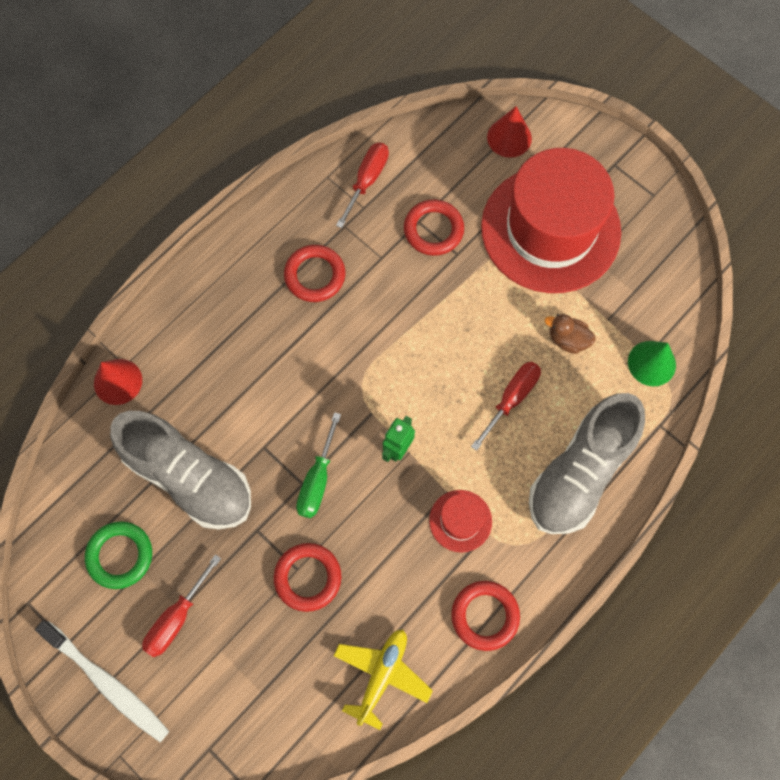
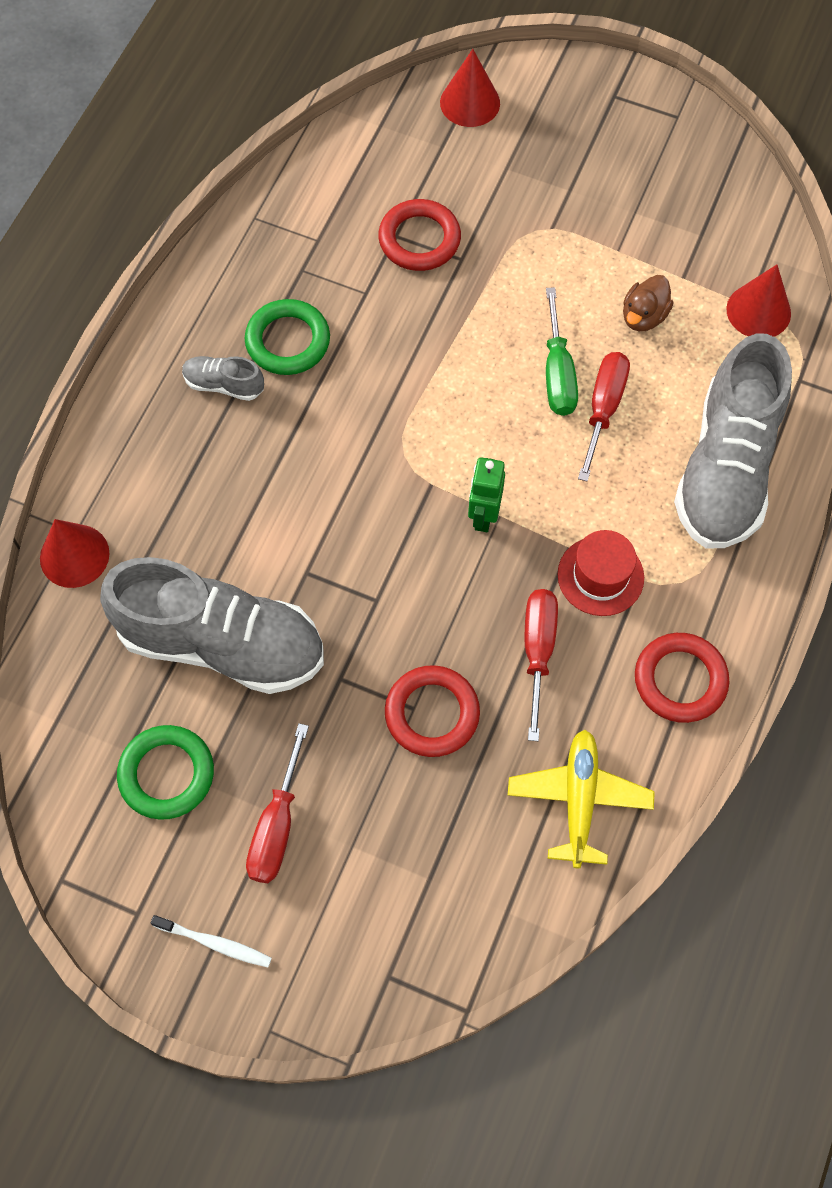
camera: 20 degrees left, 5 degrees down
white toothbrush [35,621,169,742] -> white toothbrush [151,915,272,967], size x0.51
red ring [284,245,345,302] -> green ring [245,299,330,375]
green screwdriver [296,412,341,518] -> green screwdriver moved to [546,287,578,416]
red screwdriver [336,143,389,228] -> red screwdriver moved to [525,589,558,741]
red hat [481,148,621,293] -> none
brown duck [545,314,595,354] -> brown duck turned 60 degrees counterclockwise [623,275,673,331]
green cone [628,341,676,386] -> red cone [726,264,791,337]
none -> grey shoe [182,356,264,401]

